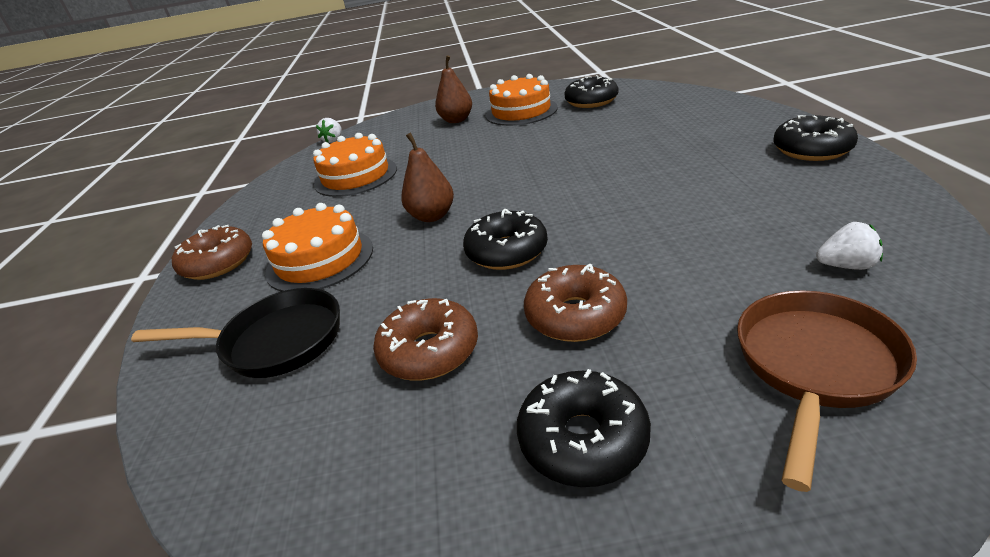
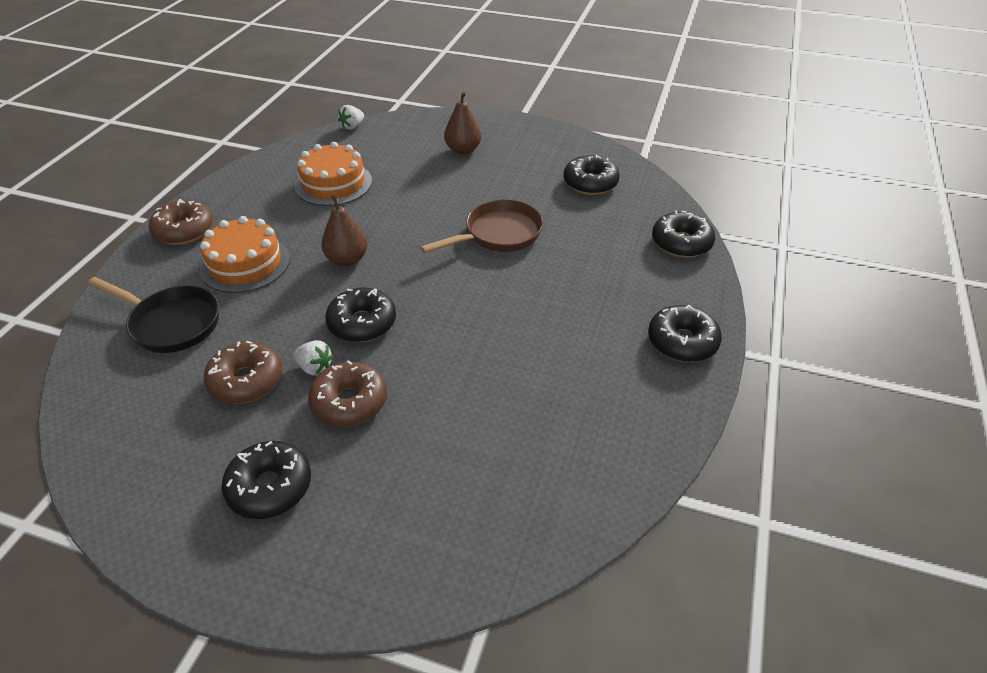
camera: 20 degrees right, 10 degrees up
orange cake [486,74,558,126] -> none
brown pan [737,291,917,492] -> brown pan moved to [420,200,543,254]
white strawberry [816,222,883,270] -> white strawberry moved to [293,340,333,376]
none -> black donut [652,211,715,258]

